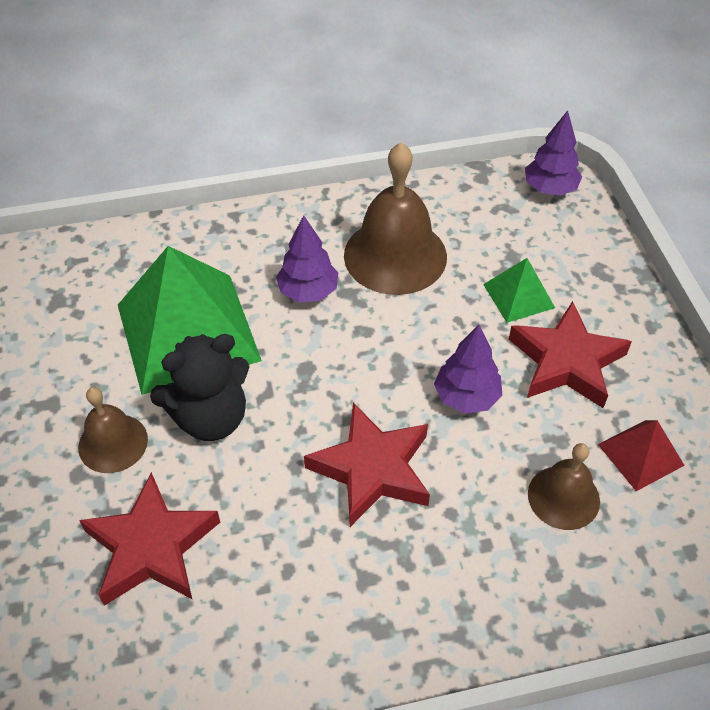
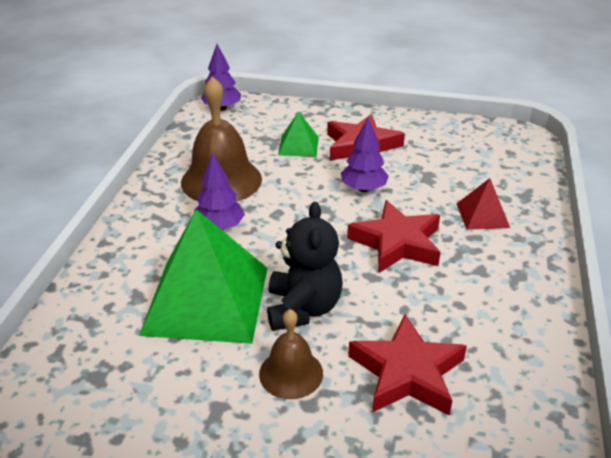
camera: 65 degrees left, 15 degrees down
brown bell [528,443,600,530] -> none
red pyramid [598,420,685,491] -> red pyramid moved to [457,178,510,230]

